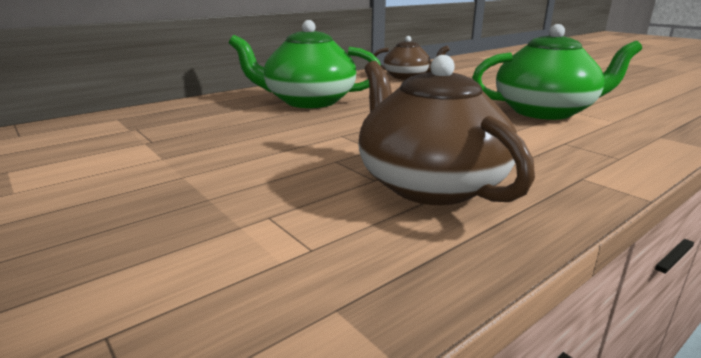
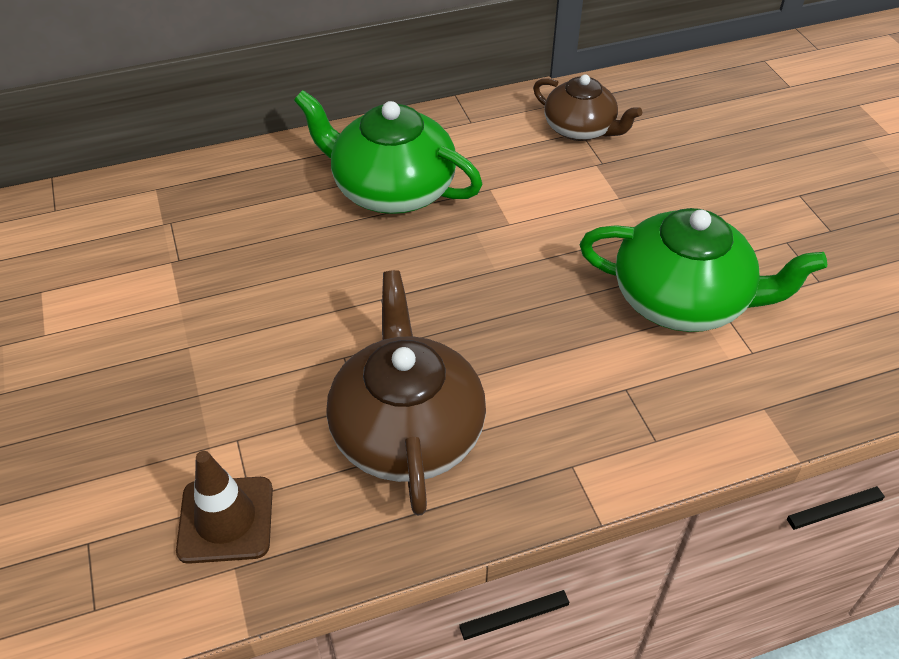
camera: 20 degrees right, 25 degrees up
none -> brown traffic cone [176,451,273,564]

